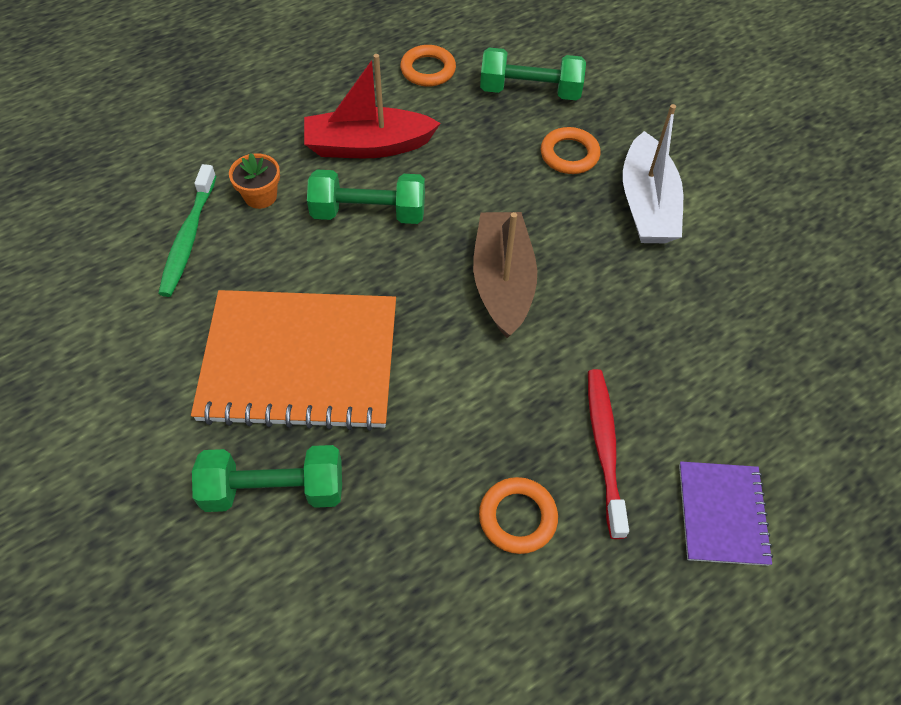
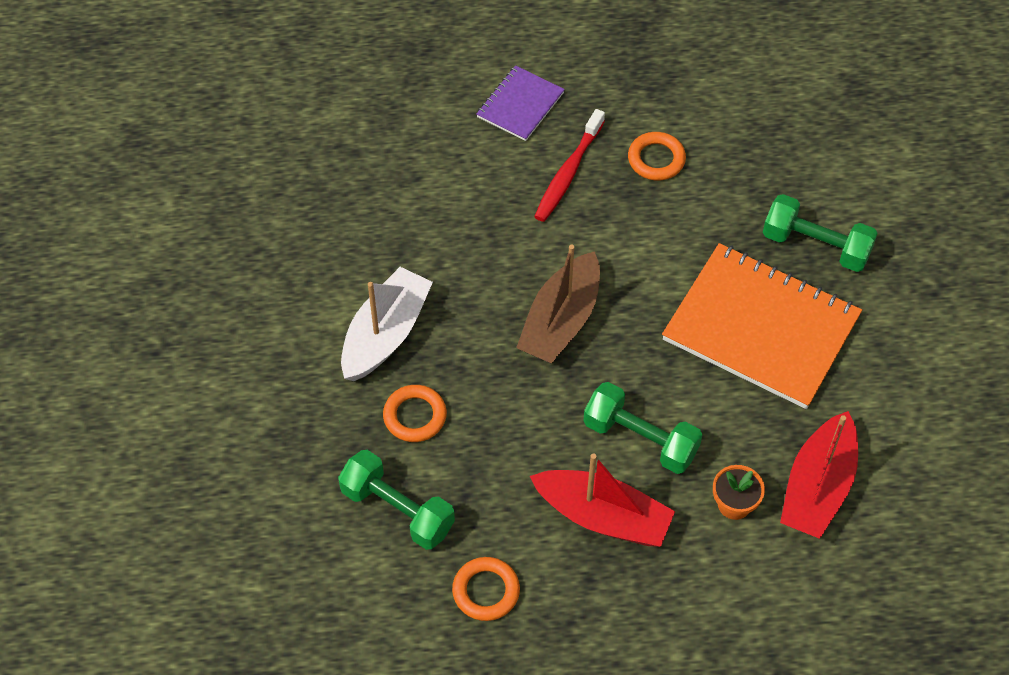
camera: 150 degrees left, 0 degrees up
green toothbrush [158,164,216,297] -> red boat [780,411,858,539]

